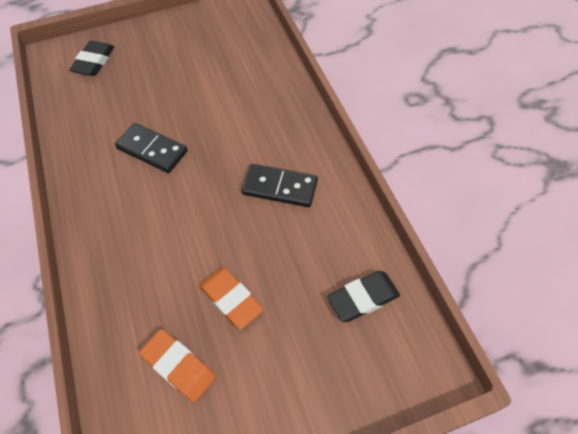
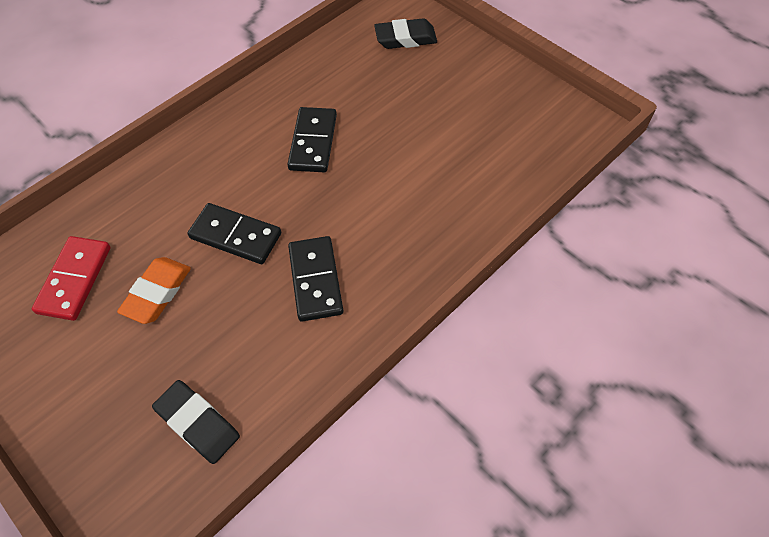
camera: 65 degrees right, 0 degrees up
orange eraser [139,329,216,402] -> red domino [32,236,111,321]
none -> black domino [188,203,281,264]

